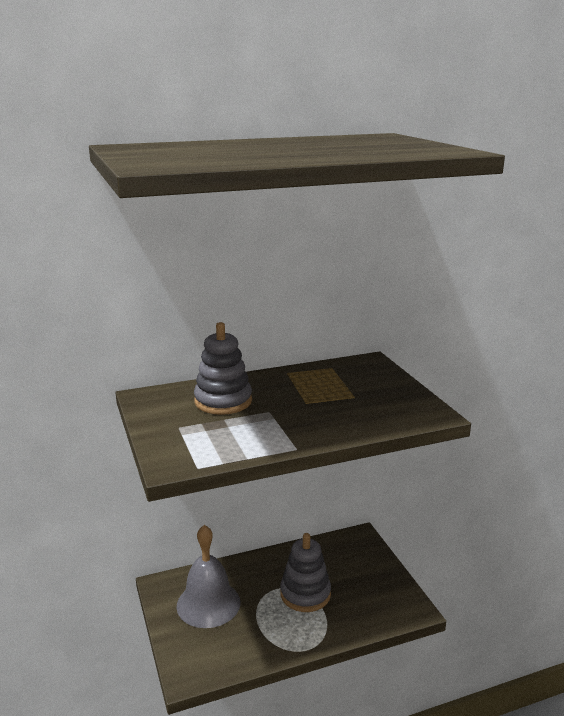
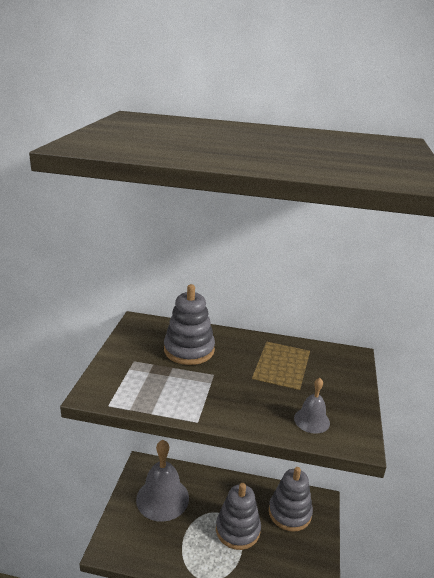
camera: 30 degrees right, 5 degrees up
none -> grey stacking toy [269,467,313,532]
none -> grey bell [294,378,330,434]

